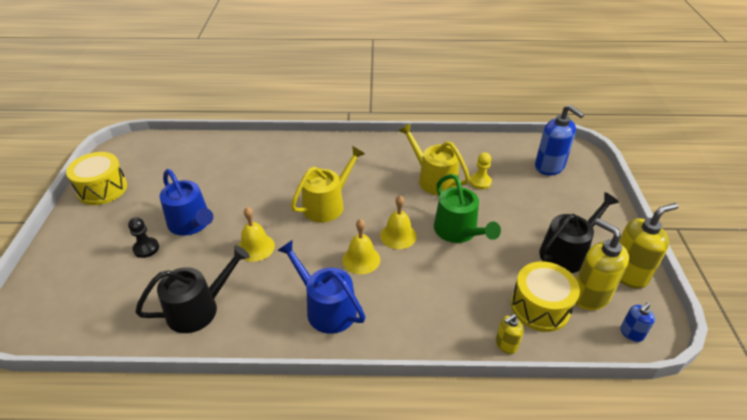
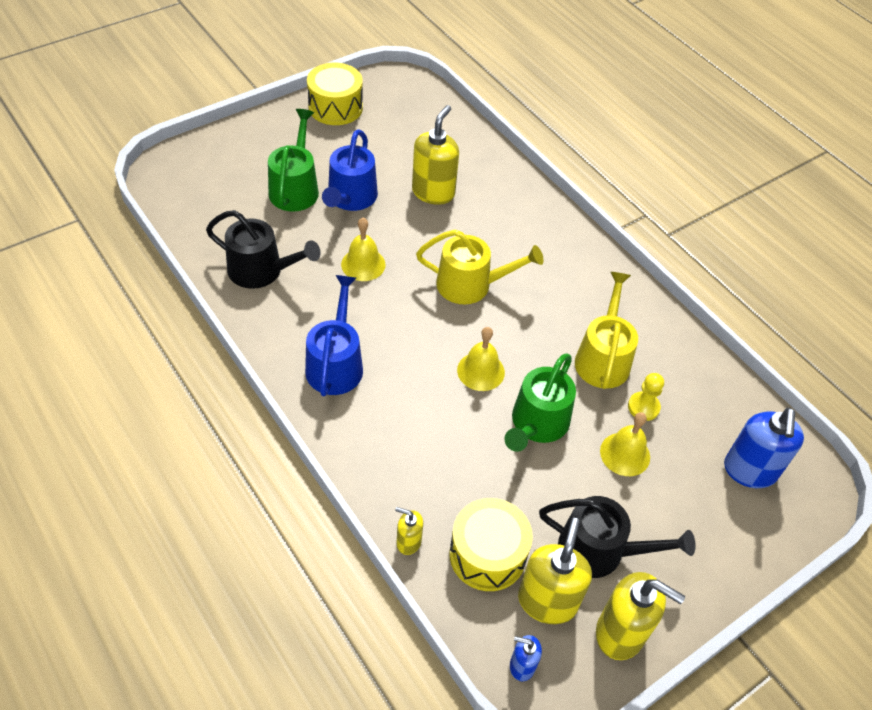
camera: 50 degrees right, 10 degrees up
black pawn [128,217,159,258] -> green watering can [268,109,319,212]
yellow bell [342,219,380,274] -> yellow bell moved to [600,412,650,476]
none -> yellow soap dispenser [412,105,459,205]

